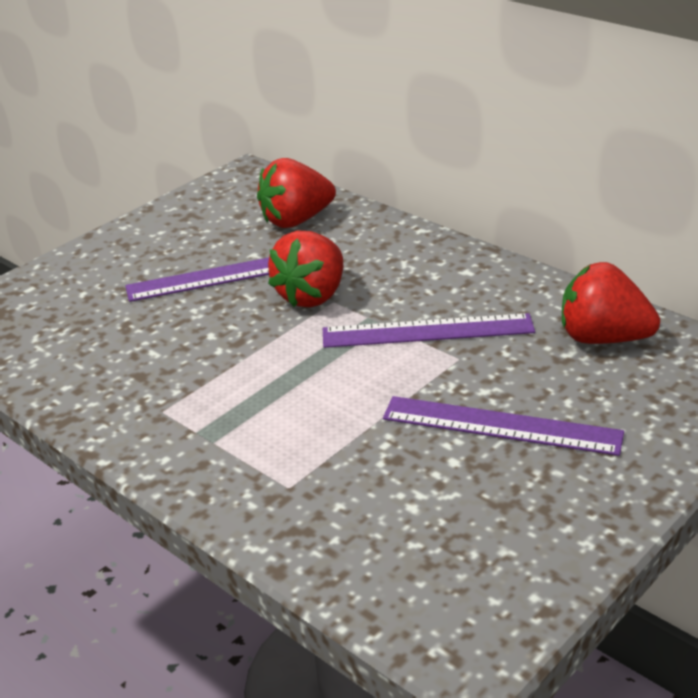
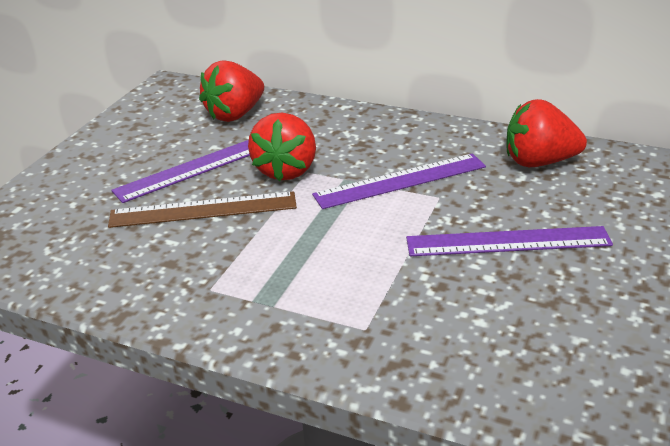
camera: 20 degrees left, 0 degrees up
none -> brown ruler [108,191,297,228]

